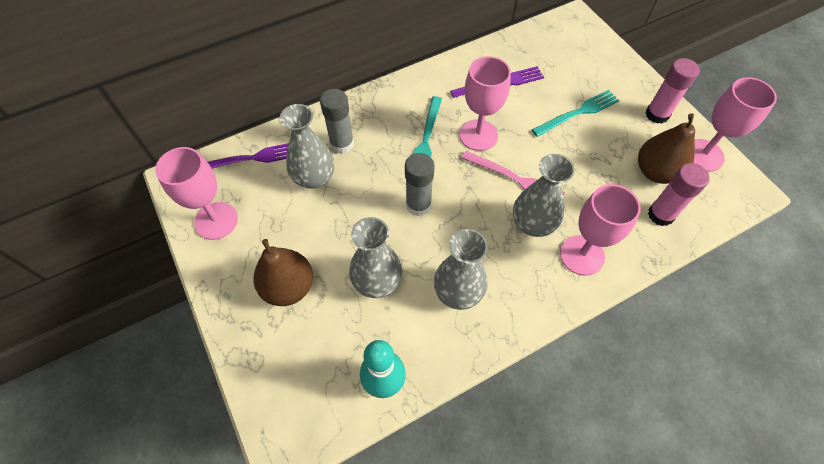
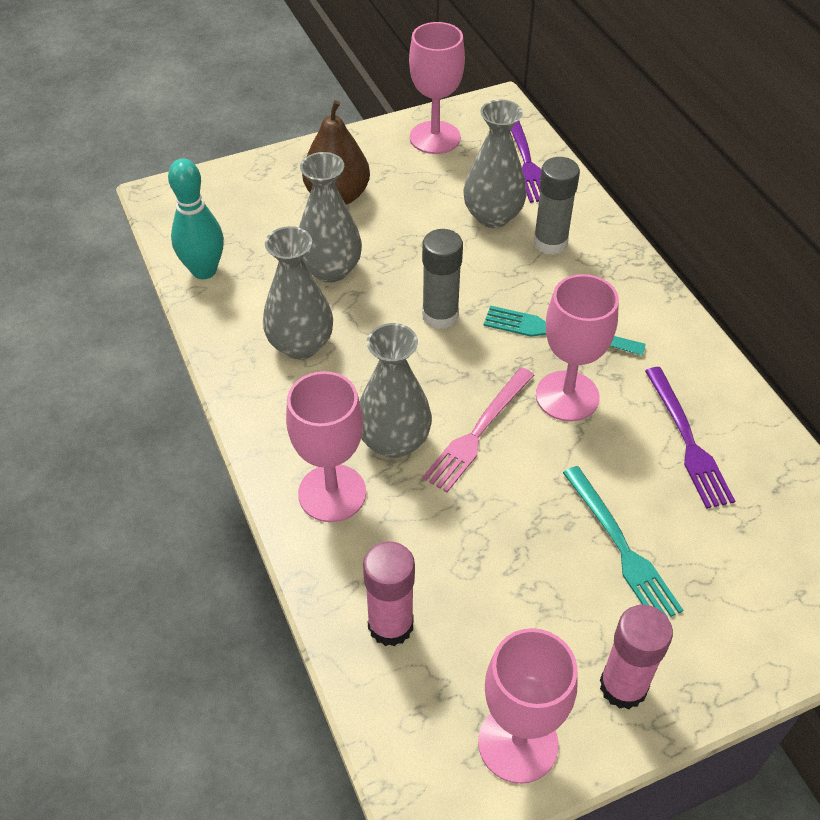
camera: 95 degrees right, 10 degrees down
brown pear [638,113,695,184] -> none

